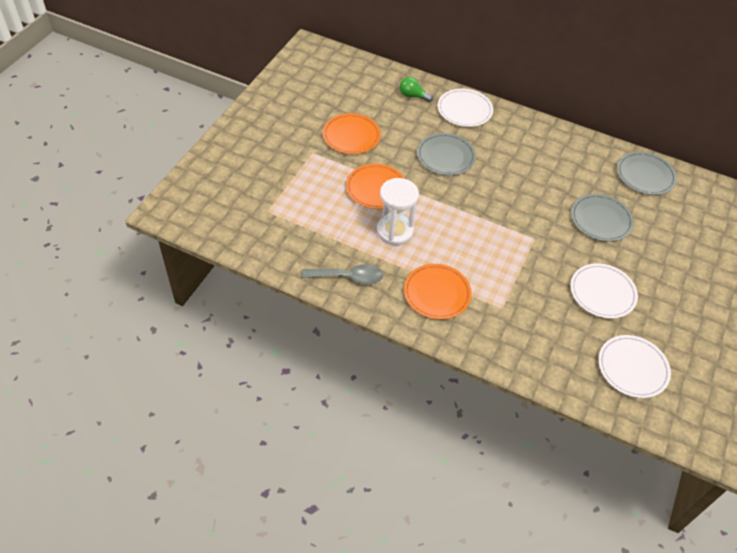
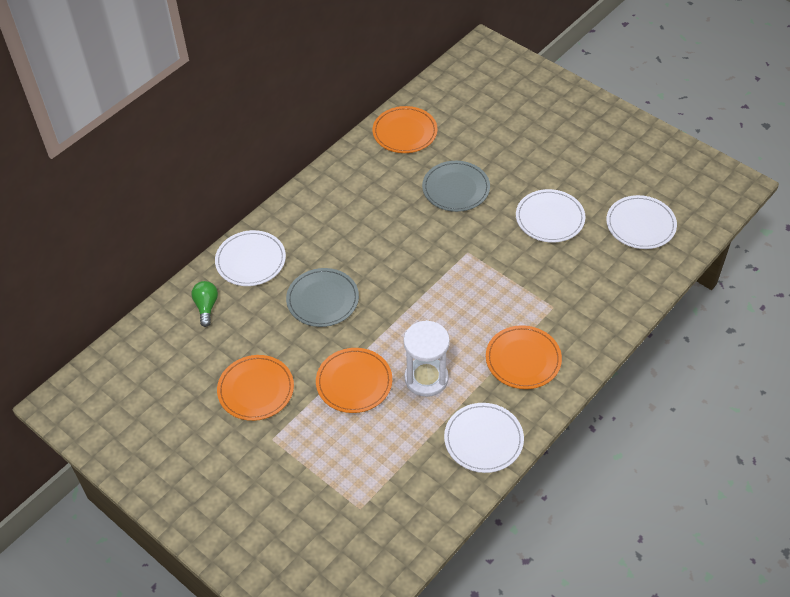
camera: 70 degrees left, 0 degrees up
grey spoon [302,264,383,284] -> white plate [444,403,524,473]
green light bulb [400,77,433,102] -> green light bulb turned 135 degrees clockwise [192,281,218,327]
grey plate [617,152,677,195] -> orange plate [373,106,438,153]

